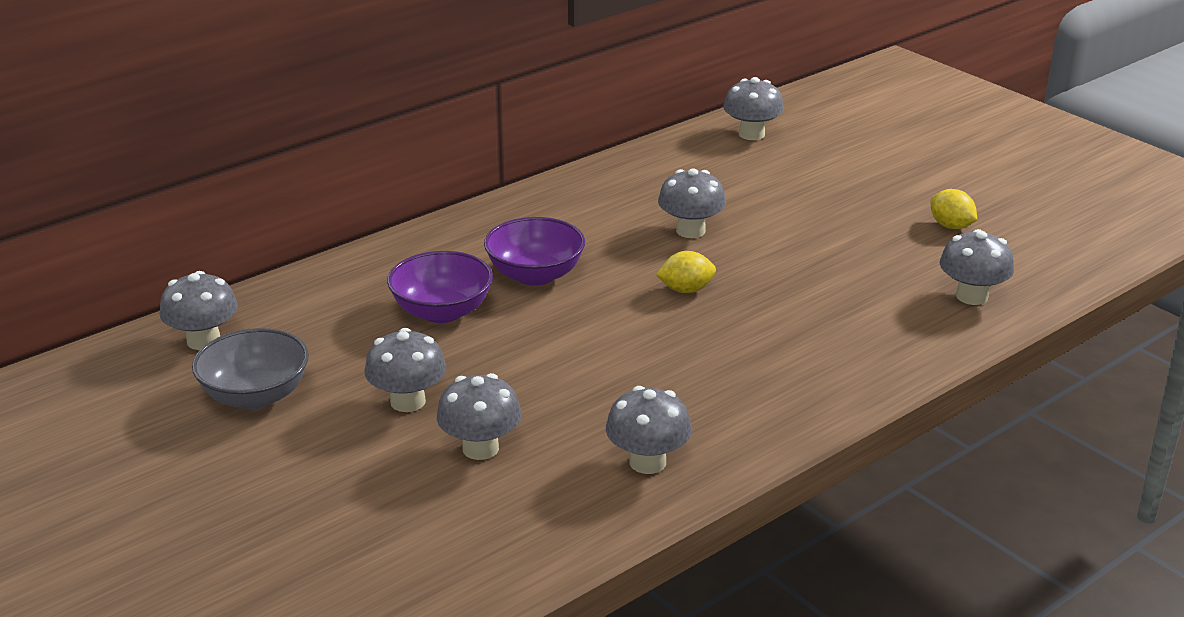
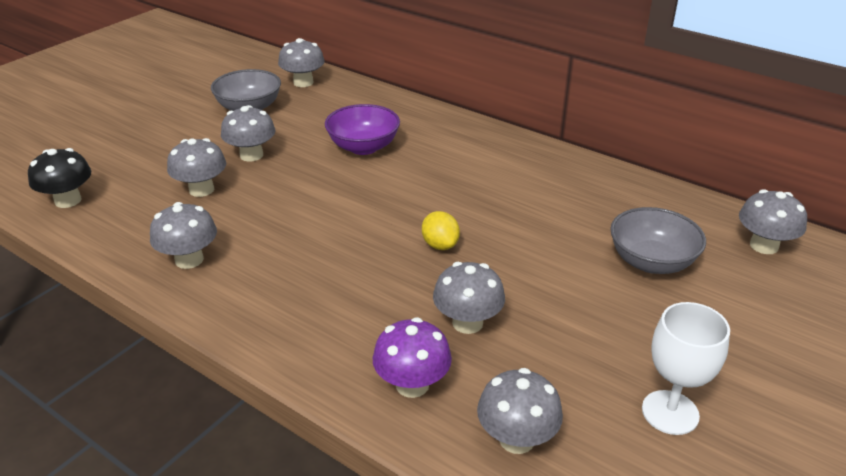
camera: 75 degrees right, 5 degrees up
purple bowl [484,217,585,286] -> none
grey mushroom [658,168,726,238] -> grey mushroom moved to [433,262,505,334]
yellow lemon [930,189,977,229] -> white goblet [642,302,730,435]
none -> black mushroom [28,148,91,208]
none -> purple mushroom [373,317,452,398]
none -> grey bowl [610,207,706,274]

